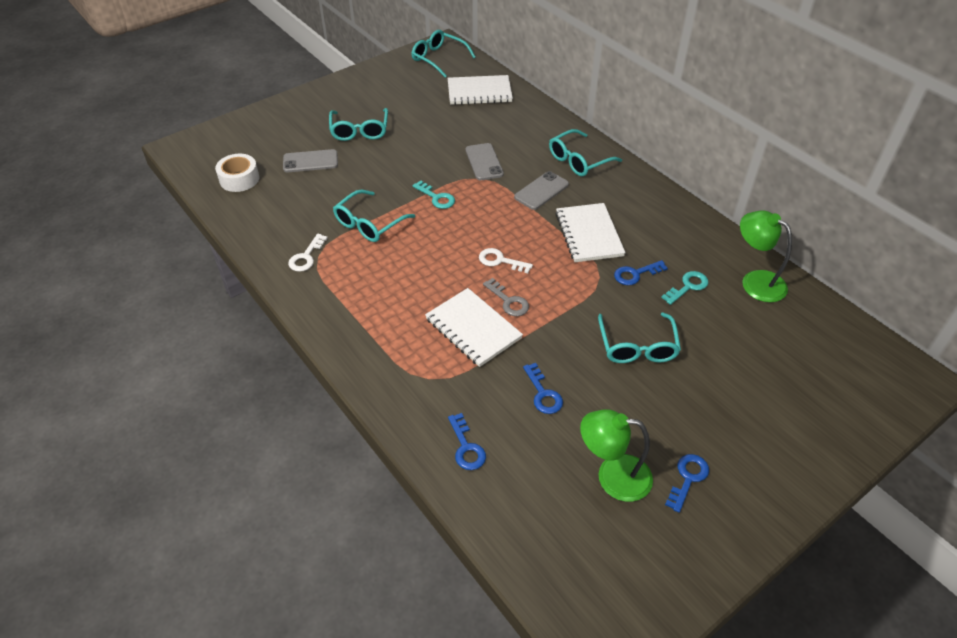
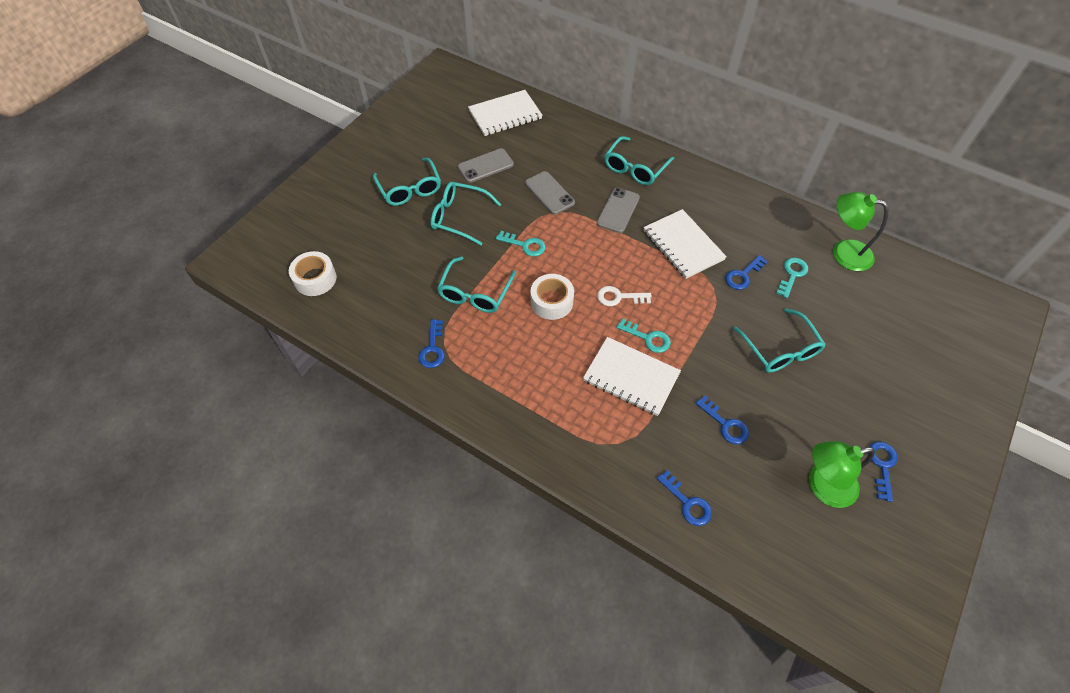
camera: 20 degrees left, 10 degrees up
grey phone [283,149,338,172] -> grey phone moved to [458,148,514,183]
white key [288,234,328,272] -> blue key [419,319,445,368]
turquoise glasses [411,30,476,77] -> turquoise glasses moved to [431,182,501,245]
grey key [483,278,529,316] -> turquoise key [616,318,671,353]
none -> white tape [531,274,574,320]

